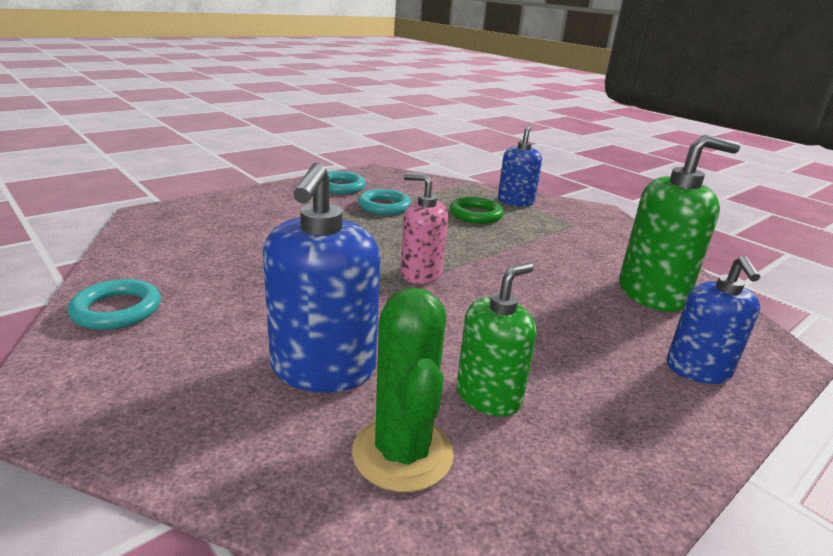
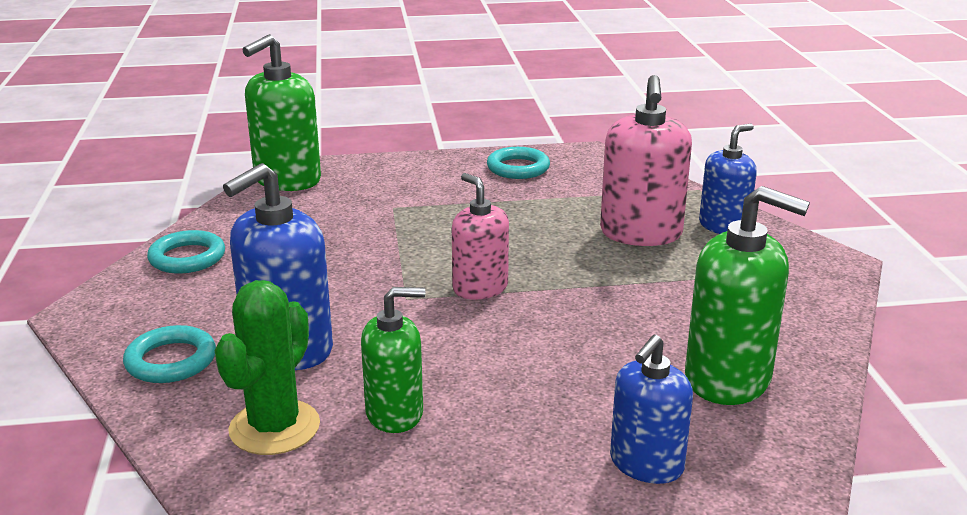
camera: 35 degrees right, 0 degrees up
turquoise ring [358,189,412,215] -> turquoise ring moved to [123,325,216,383]
green ring [450,197,504,224] -> pink soap dispenser [600,75,692,246]
none -> green soap dispenser [242,34,321,191]

